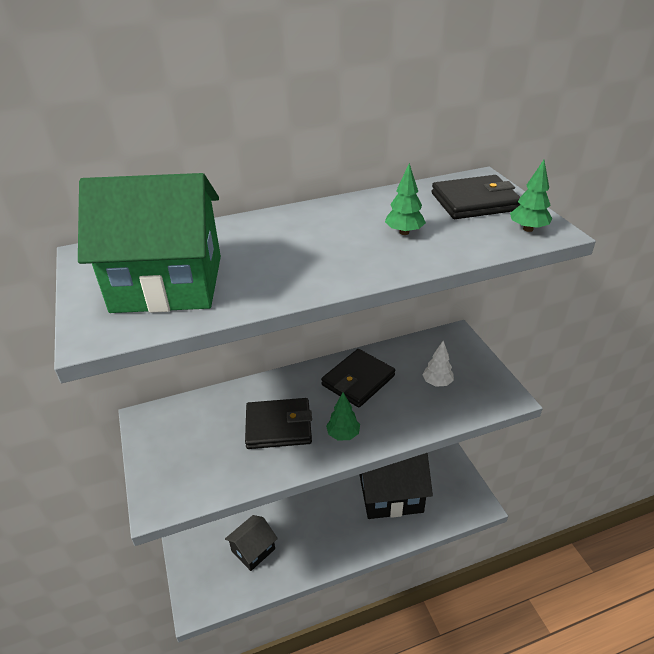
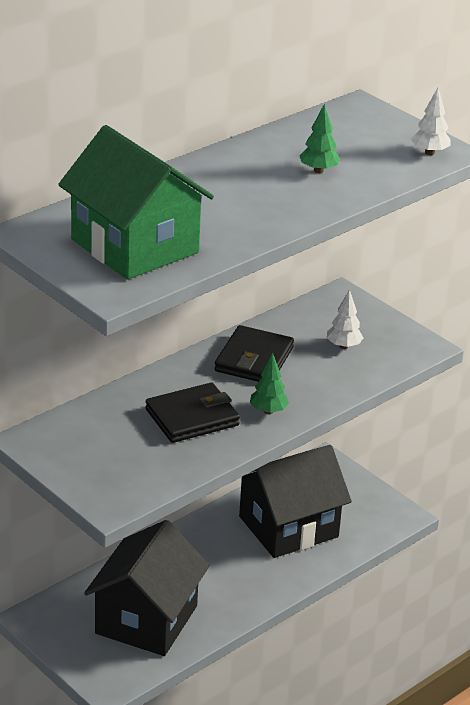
camera: 25 degrees left, 5 degrees down
green house [78,173,221,313] -> green house turned 75 degrees clockwise [58,125,214,280]
black house [225,515,278,571] -> black house [84,520,210,656], size x1.86
black wallet [432,175,520,219] -> none
green tree [510,160,552,232] -> white tree [411,88,451,155]

